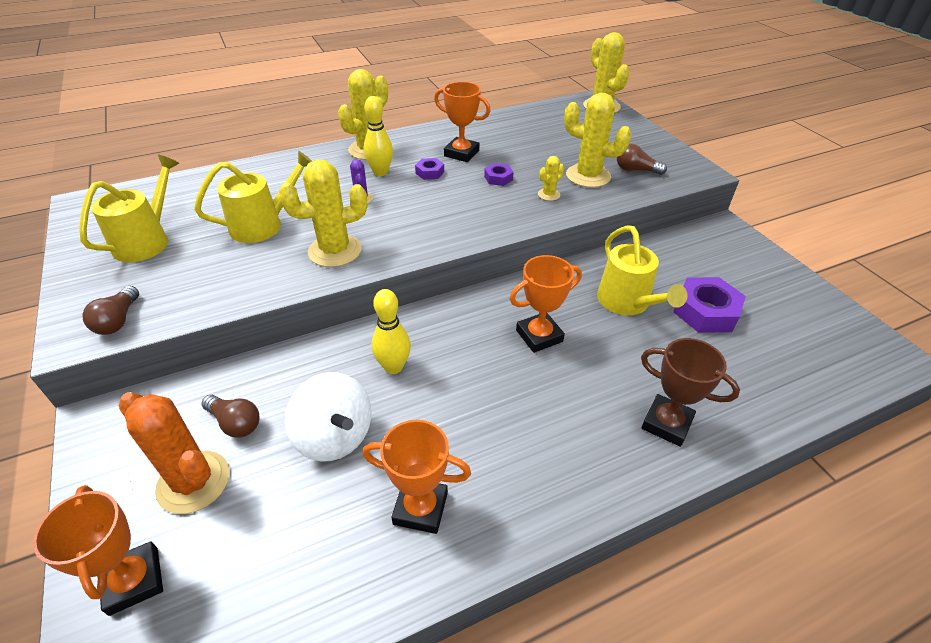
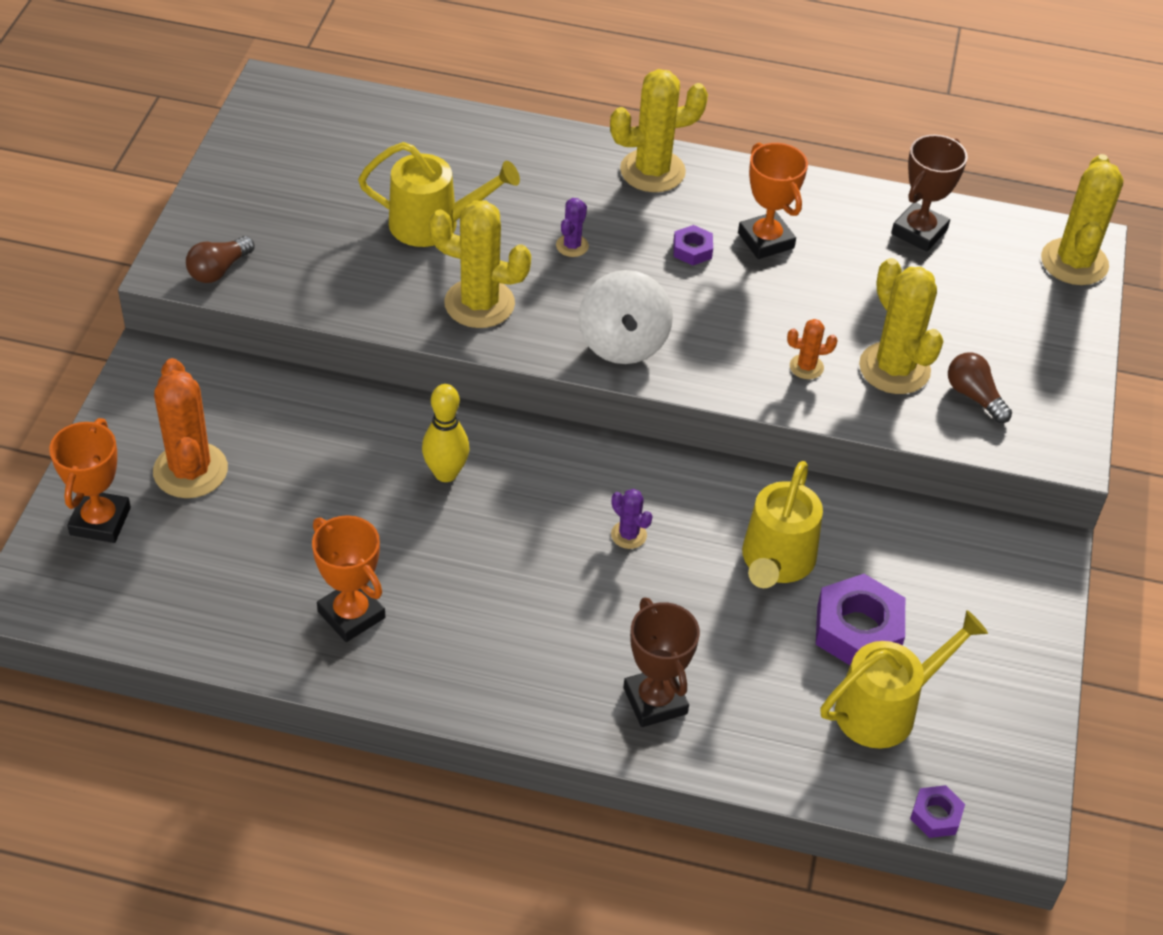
camera: 35 degrees right, 5 degrees up
yellow watering can [79,155,179,262] -> yellow watering can moved to [820,610,988,749]
brown light bulb [201,395,260,438] -> none
white spinning top [285,372,372,462] -> white spinning top moved to [579,270,673,364]
yellow bowling pin [364,96,393,176] -> none
purple nut [484,163,514,186] -> purple nut moved to [910,785,965,838]
orange trophy [510,255,582,353] -> purple cactus [611,489,652,549]
yellow cactus [538,156,564,201] -> orange cactus [787,319,837,379]
none -> brown trophy [891,135,968,251]

